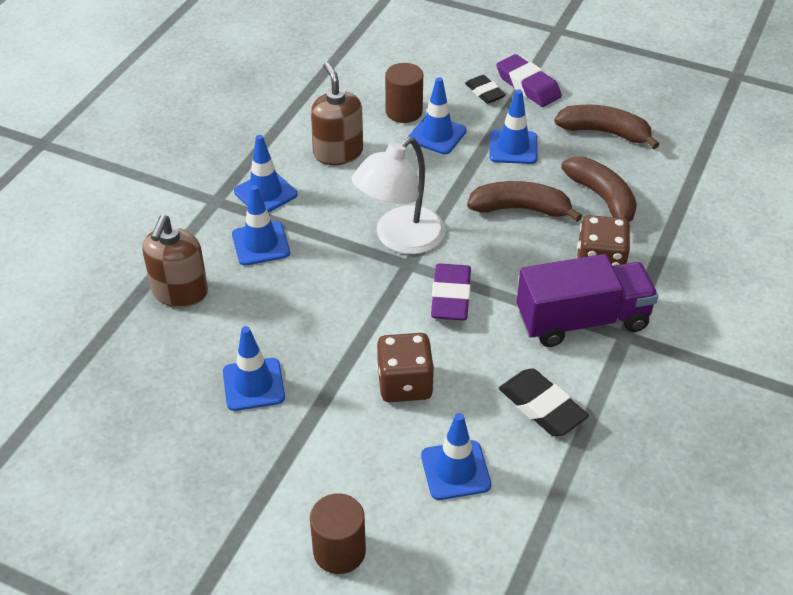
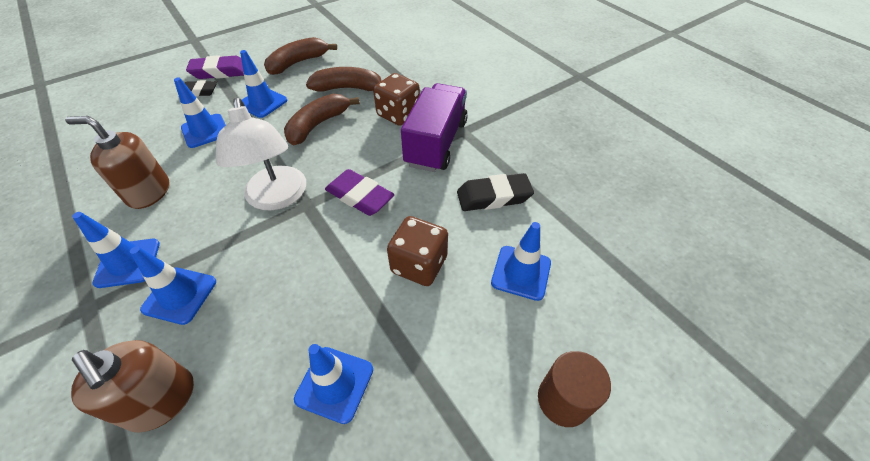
camera: 60 degrees left, 5 degrees up
brown cylinder [385,63,423,123] -> none

